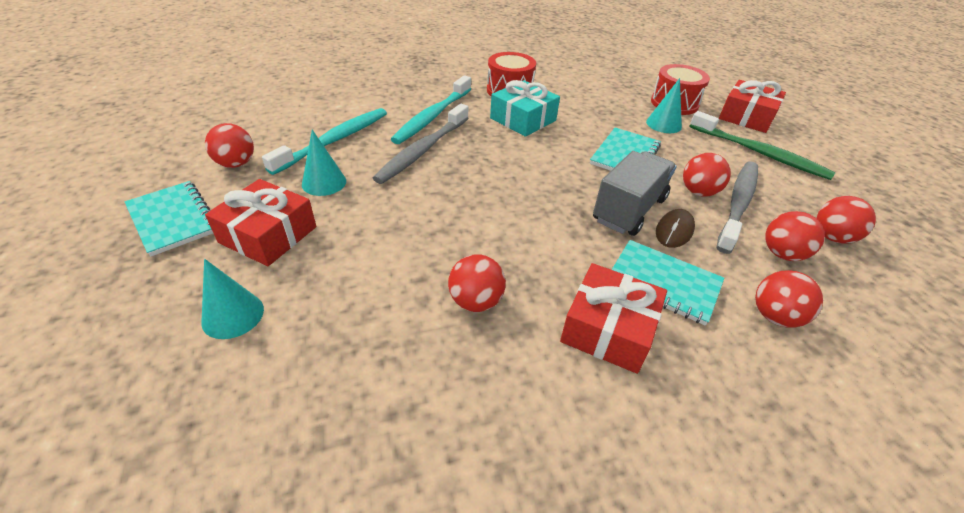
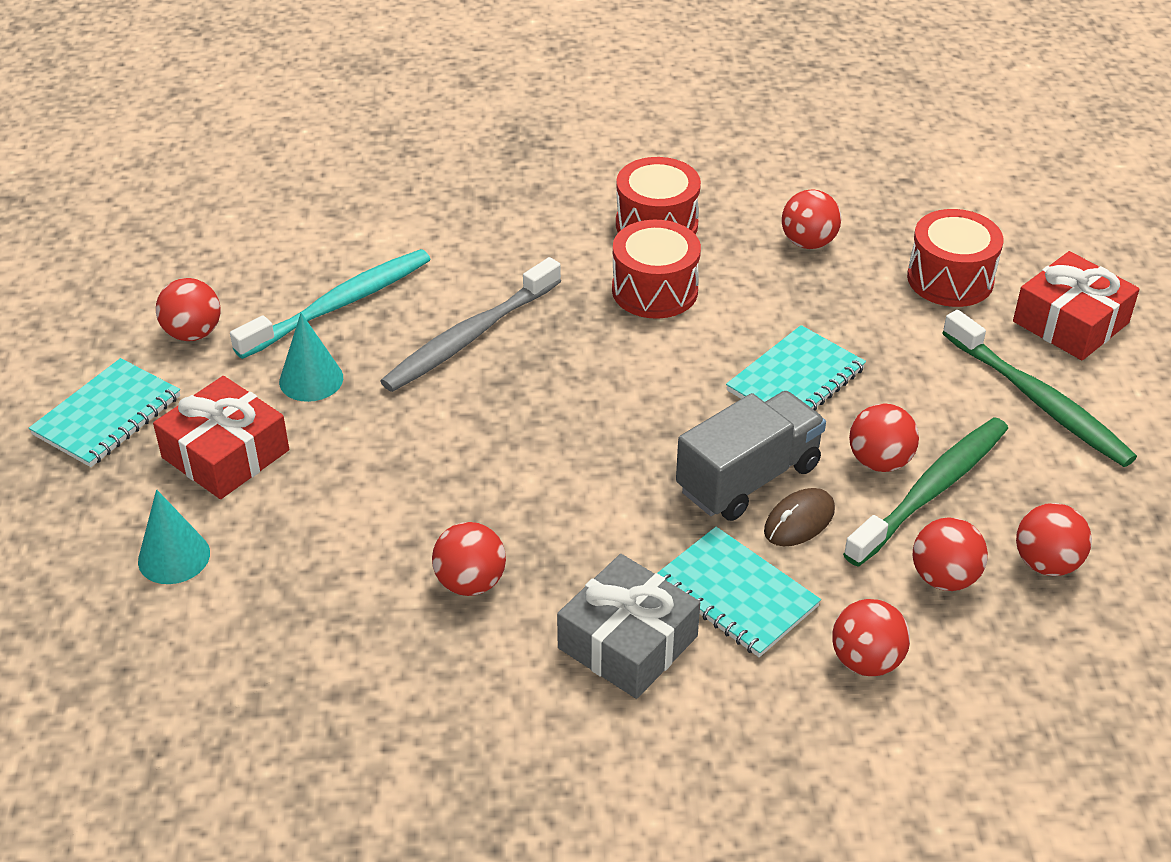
camera: 15 degrees right, 0 degrees up
turquoise notebook [125,181,213,257] -> turquoise notebook turned 60 degrees clockwise [29,358,180,467]
turquoise toothbrush [391,75,471,144] -> none
turquoise gift [490,80,560,137] -> red drum [612,220,701,319]
red gift [560,263,667,374] -> grey gift [557,554,700,699]
turquoise cone [646,78,682,133] -> none
grey toothbrush [717,161,758,254] -> green toothbrush [843,417,1008,567]
none -> red ball [782,190,841,249]

